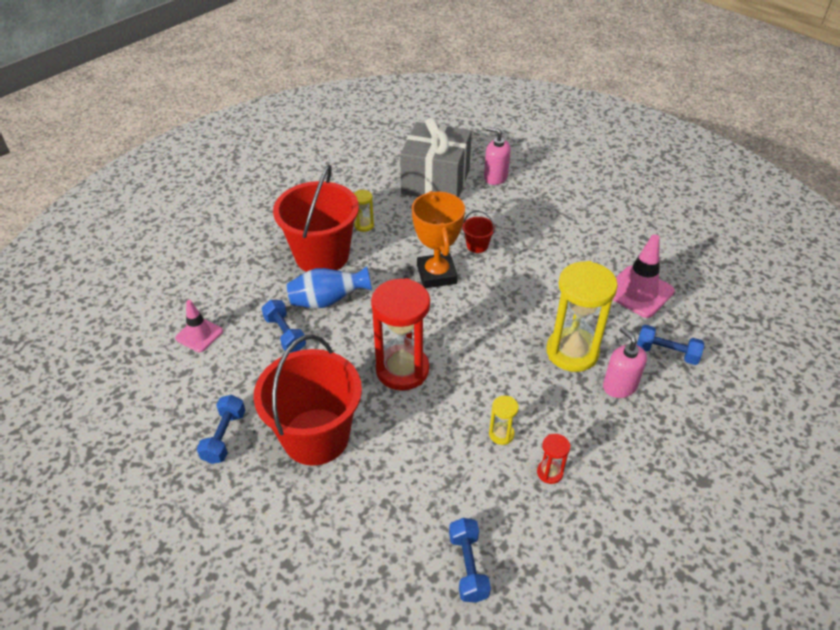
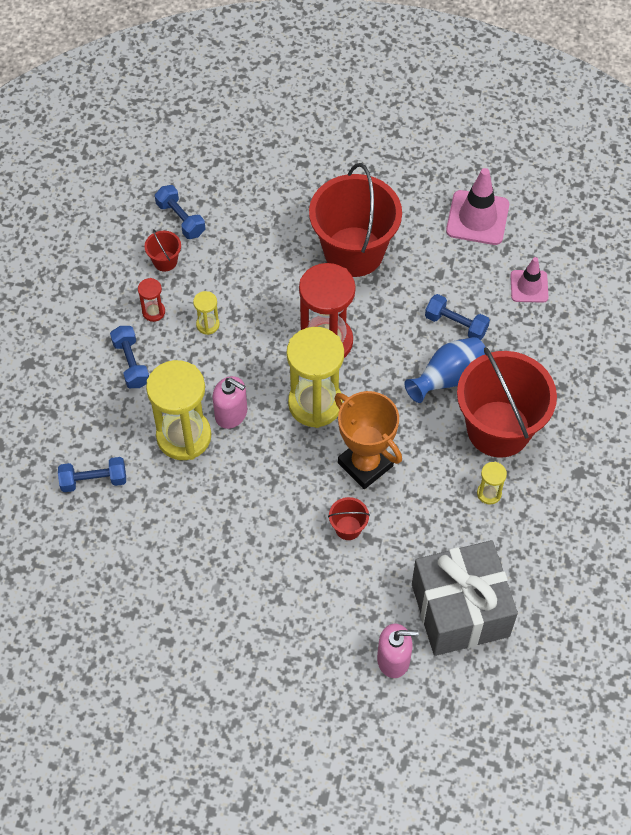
camera: 150 degrees right, 15 degrees up
blue dumbbell [197,395,245,464] -> blue dumbbell moved to [110,326,149,388]
pink soap dispenser [603,327,647,398] -> pink soap dispenser moved to [212,376,247,429]
pink traffic cone [613,234,675,318] -> pink traffic cone moved to [446,168,509,245]
none -> red bucket [145,229,181,272]
none -> yellow hourglass [286,327,344,428]

